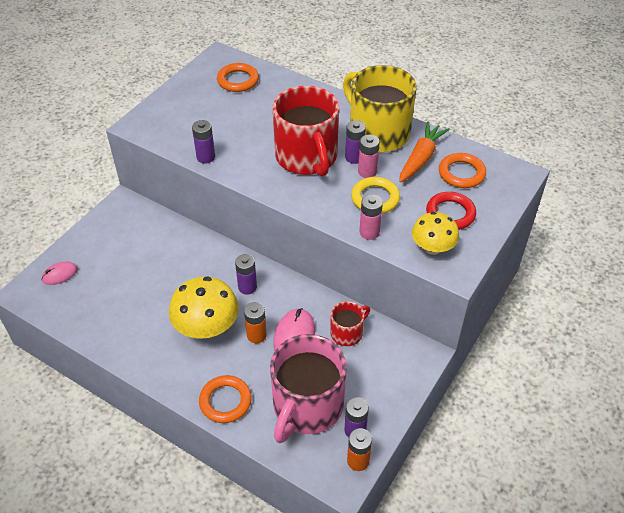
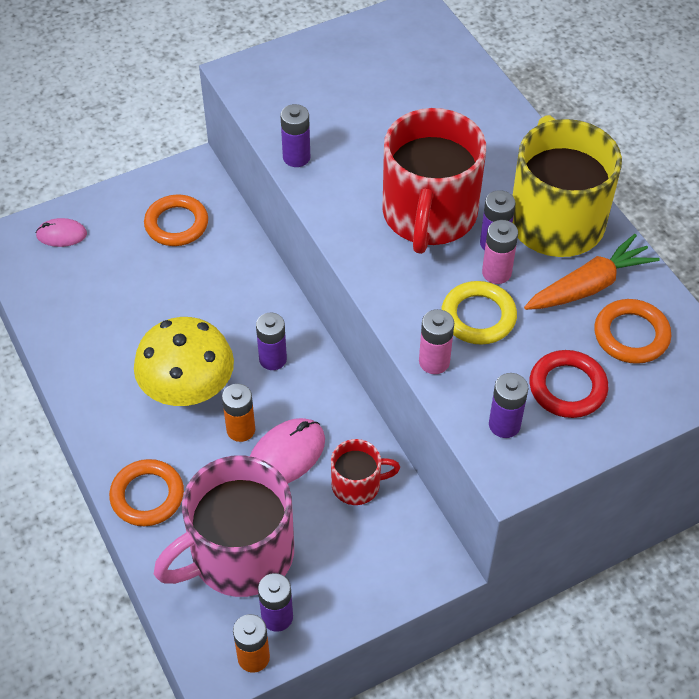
camera: 30 degrees right, 5 degrees up
orange ring [217,63,259,92] -> orange ring moved to [144,195,208,246]
yellow mushroom [412,212,459,255] -> purple battery [489,373,529,438]

